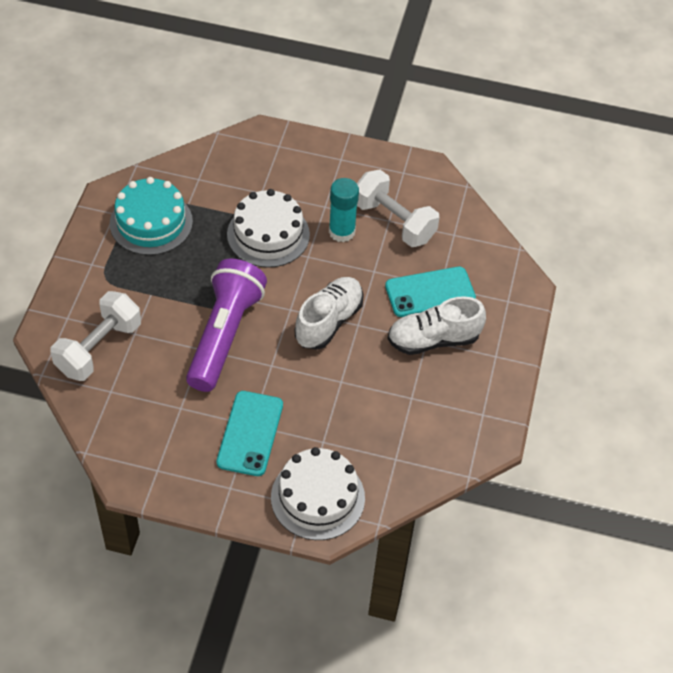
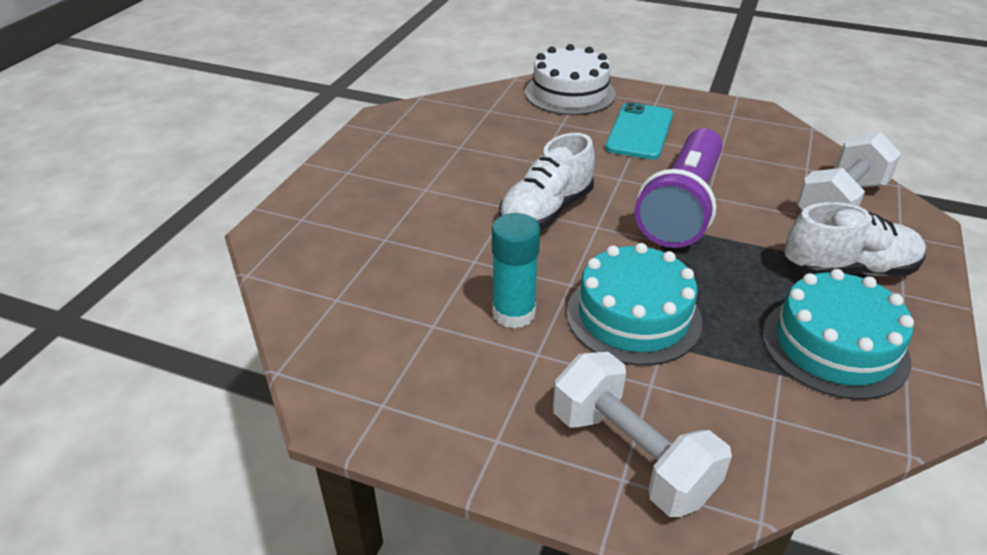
camera: 170 degrees left, 15 degrees down
white cake [227,189,310,268] -> turquoise cake [566,243,702,366]
white dumbbell [357,170,440,247] -> white dumbbell moved to [553,352,732,517]
turquoise phone [385,267,476,317] -> none
white shoe [388,296,486,355] -> white shoe moved to [784,202,926,276]

